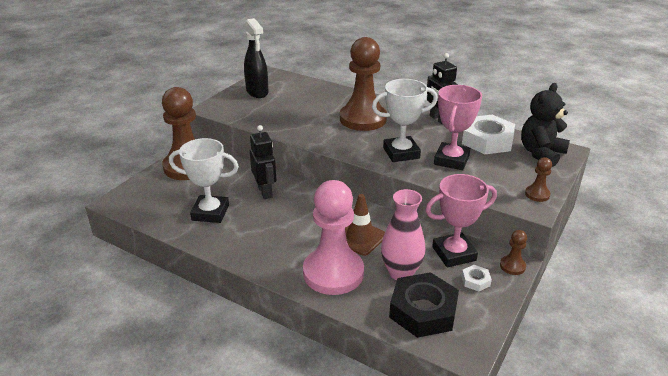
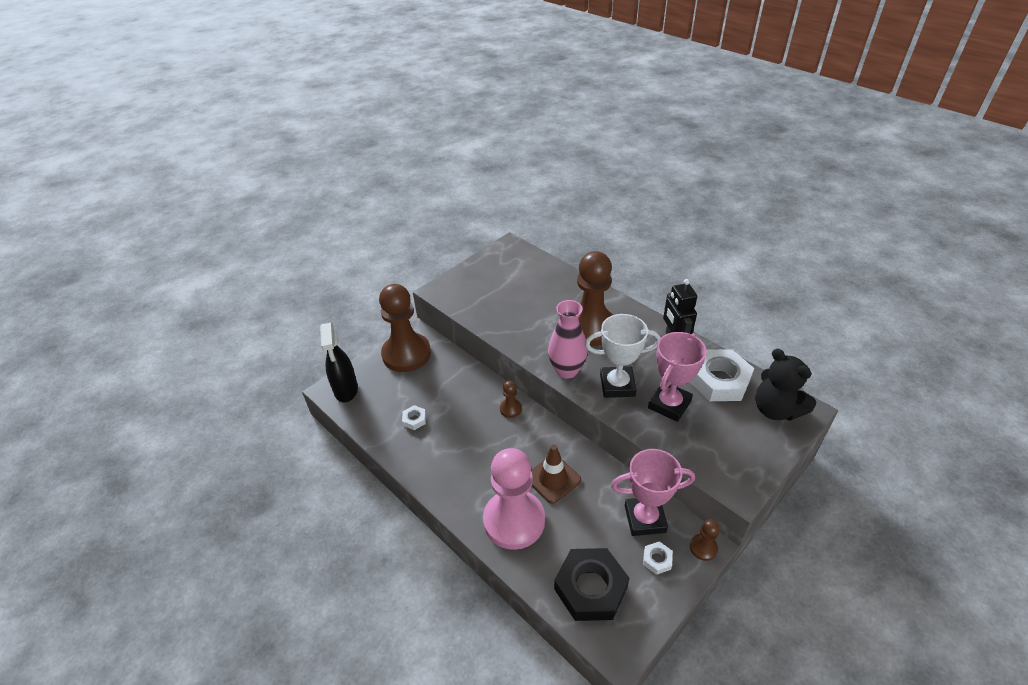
camera: 15 degrees right, 10 degrees up
white trophy [169,138,239,223] -> white nut [402,405,426,430]
black spray bottle [244,18,269,98] -> black spray bottle moved to [320,323,358,402]
black robot [250,125,276,199] -> none
pink vase [381,189,425,280] -> pink vase moved to [548,300,588,379]
black teddy bear [521,83,570,167] -> black teddy bear turned 90 degrees counterclockwise [755,349,816,421]
brown pawn [525,157,552,202] -> brown pawn moved to [500,381,522,418]

